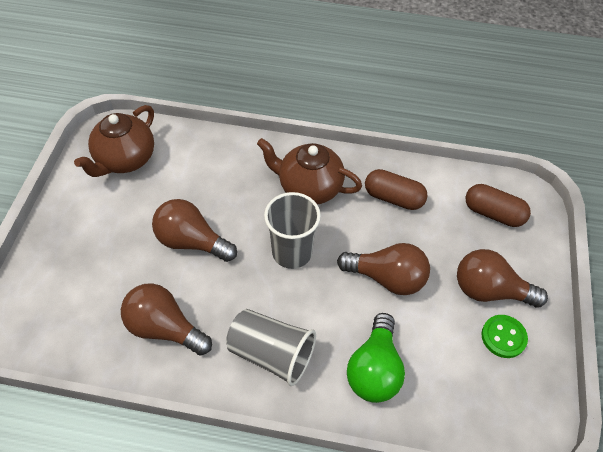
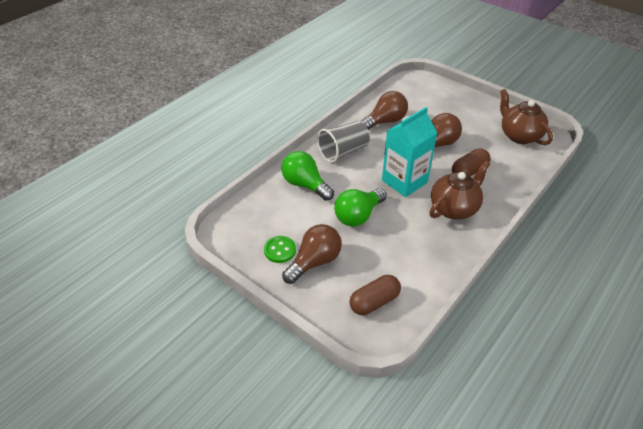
camera: 120 degrees right, 10 degrees down
grey cup [264,192,321,269] -> turquoise carton [382,107,437,197]
brown light bulb [337,243,430,295] -> green light bulb [334,188,387,226]
brown capsule [365,169,427,210] -> brown capsule moved to [452,148,491,176]

